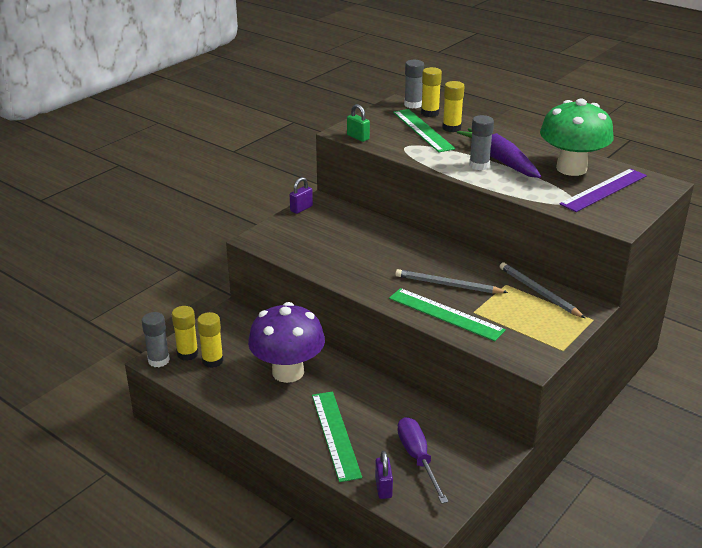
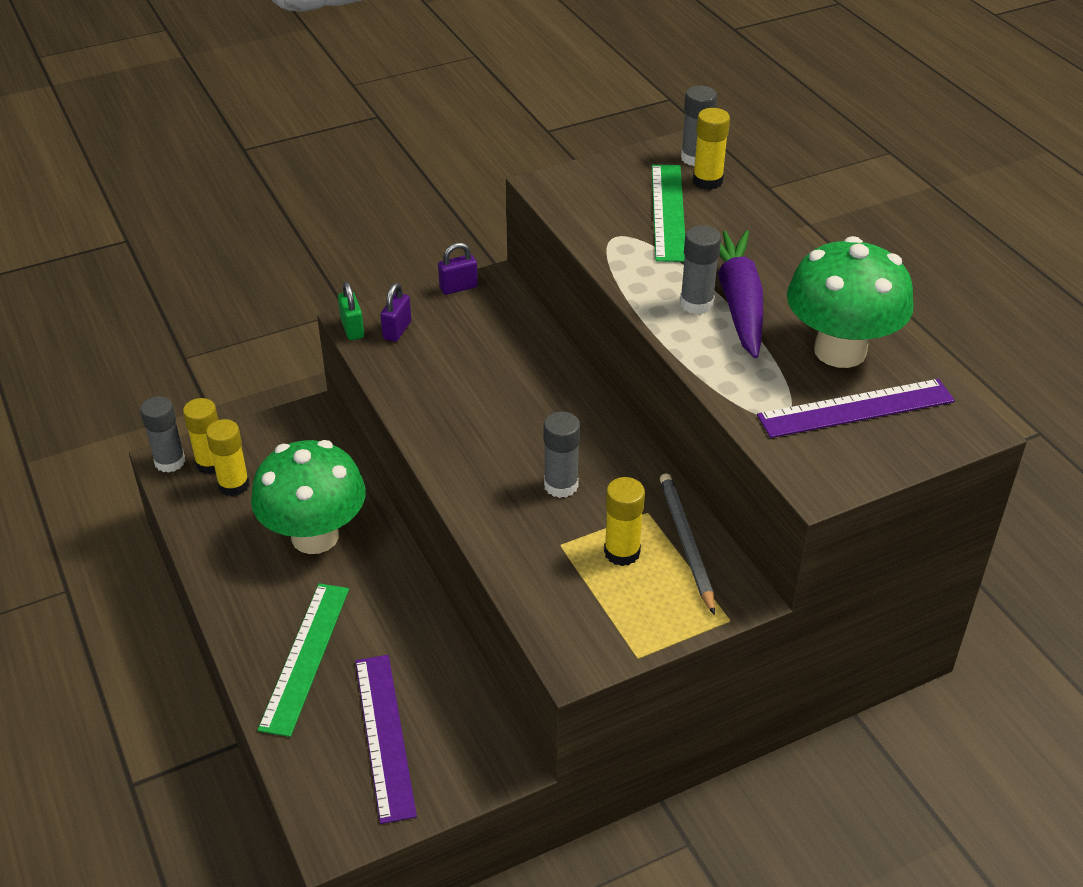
camera: 25 degrees right, 10 degrees up
purple mushroom [248,302,325,383] -> green mushroom [251,440,366,554]
green padlock [347,104,370,142] -> green padlock moved to [338,281,364,340]
purple padlock [375,451,393,499] -> purple padlock moved to [380,283,411,342]
green ruler [389,288,506,341] -> none
grey pencil [395,269,508,294] -> grey glue stick [544,412,580,498]
purple screwdriver [397,417,448,504] -> purple ruler [355,655,417,824]
yellow glue stick [442,81,465,132] -> yellow glue stick moved to [604,477,645,566]

